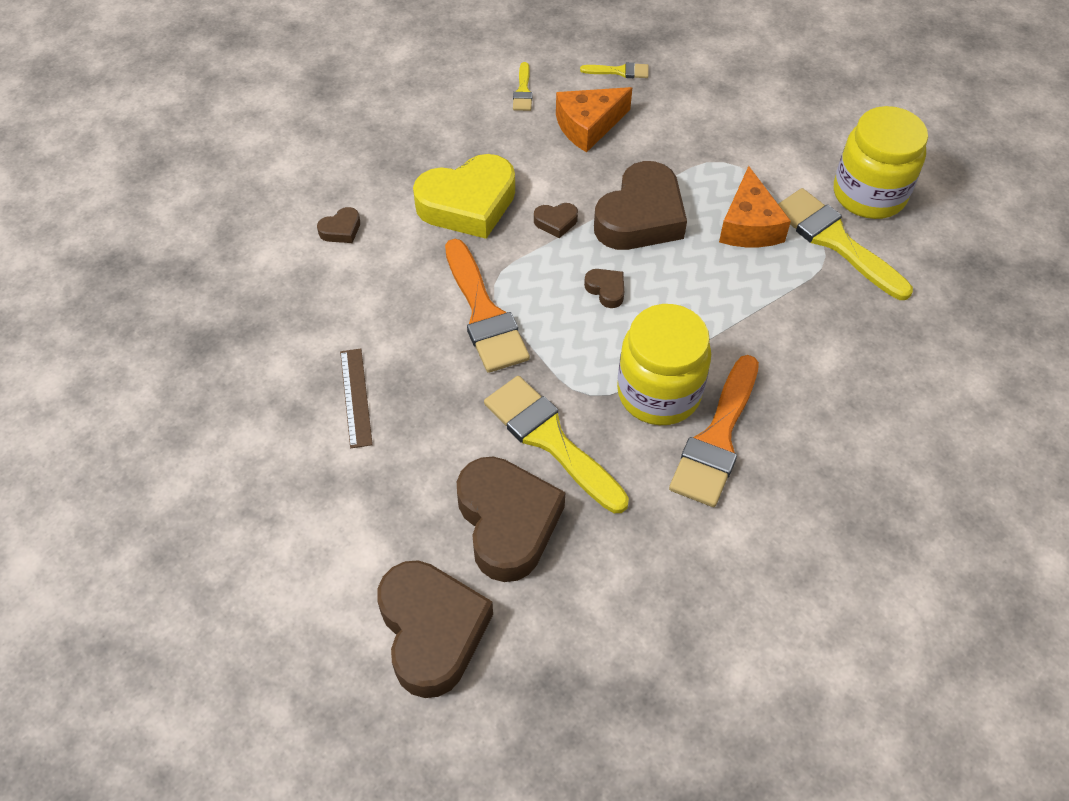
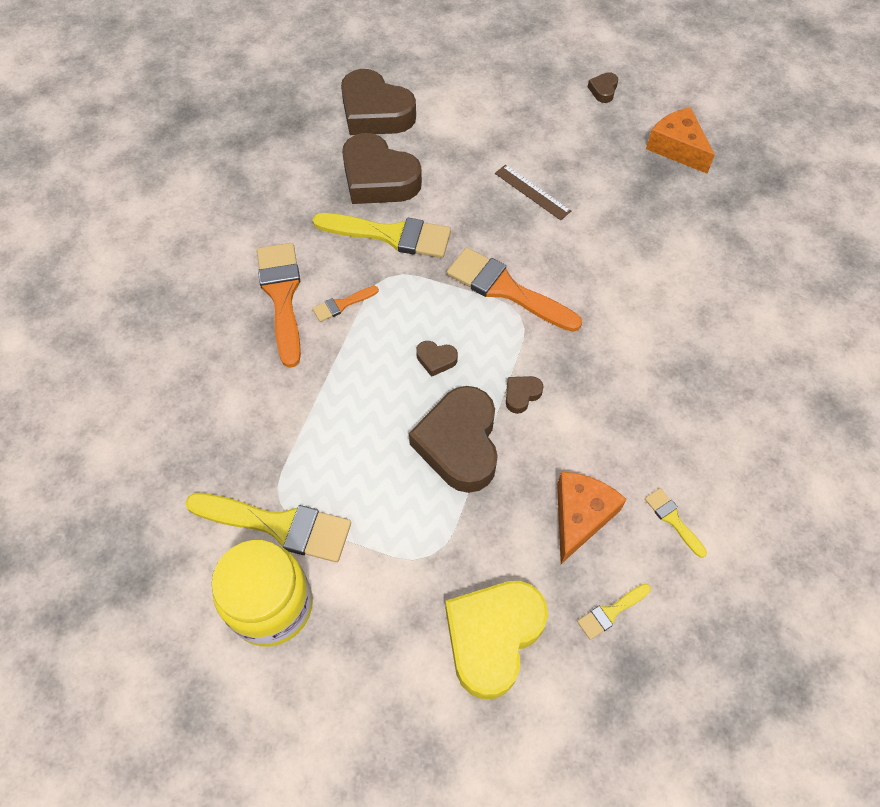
camera: 145 degrees right, 5 degrees up
brown heart [317,207,360,243] -> brown heart moved to [588,72,618,103]
yellow heart [413,154,515,239] -> yellow heart moved to [445,581,548,699]
yellow jar [617,304,711,425] -> orange brush [312,286,379,322]
orange cheese [719,166,791,247] -> orange cheese moved to [646,107,715,174]

